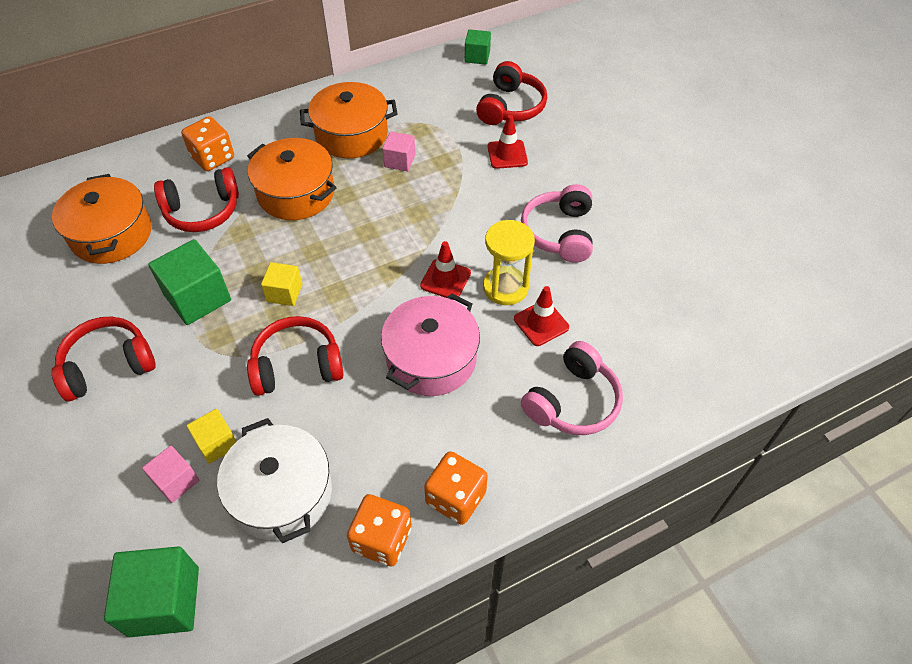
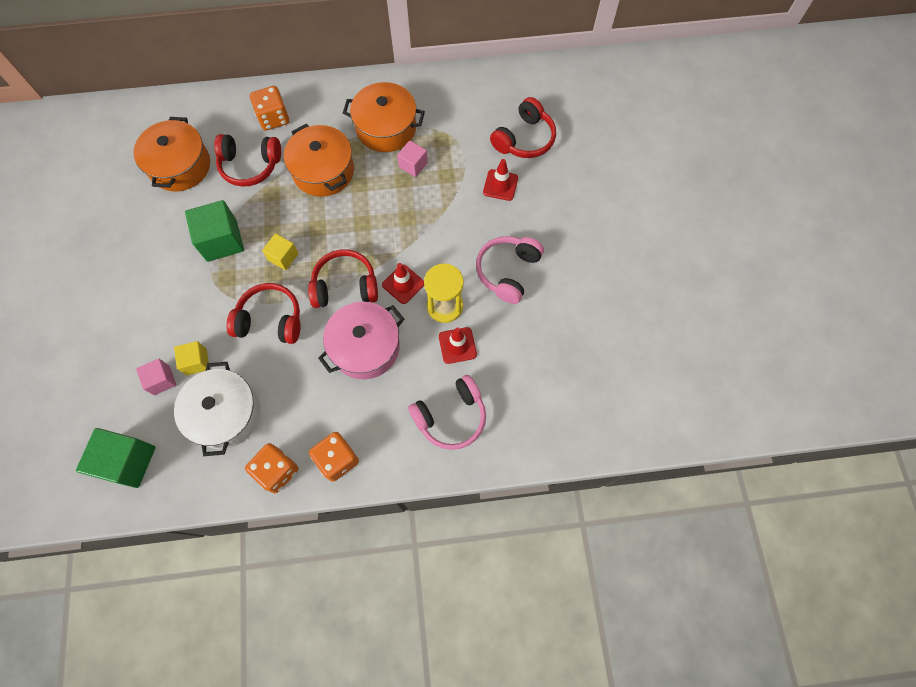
camera: 20 degrees right, 15 degrees up
red headphones [52,317,156,401] -> red headphones moved to [308,249,378,308]
green cube [465,29,491,65] -> none

